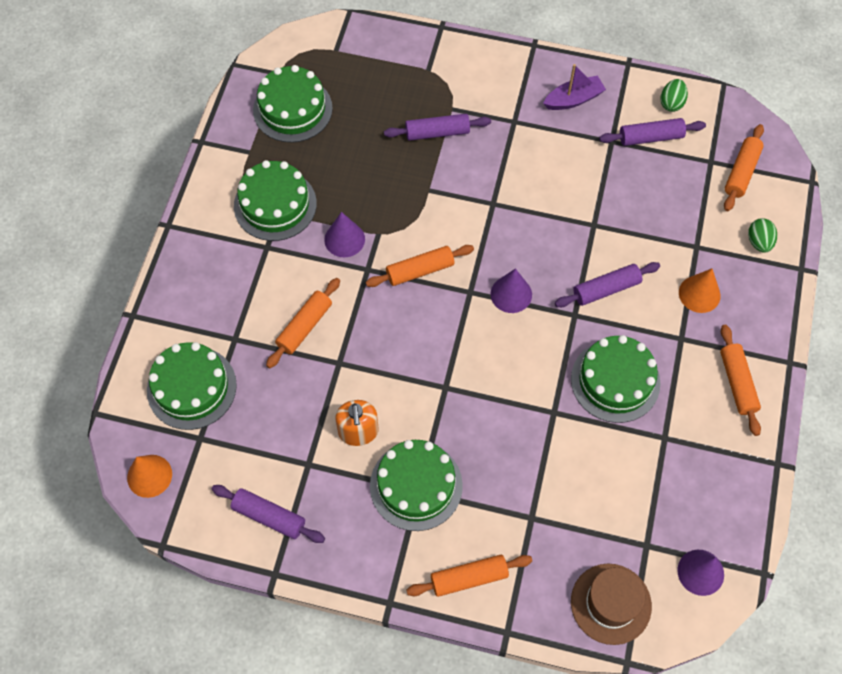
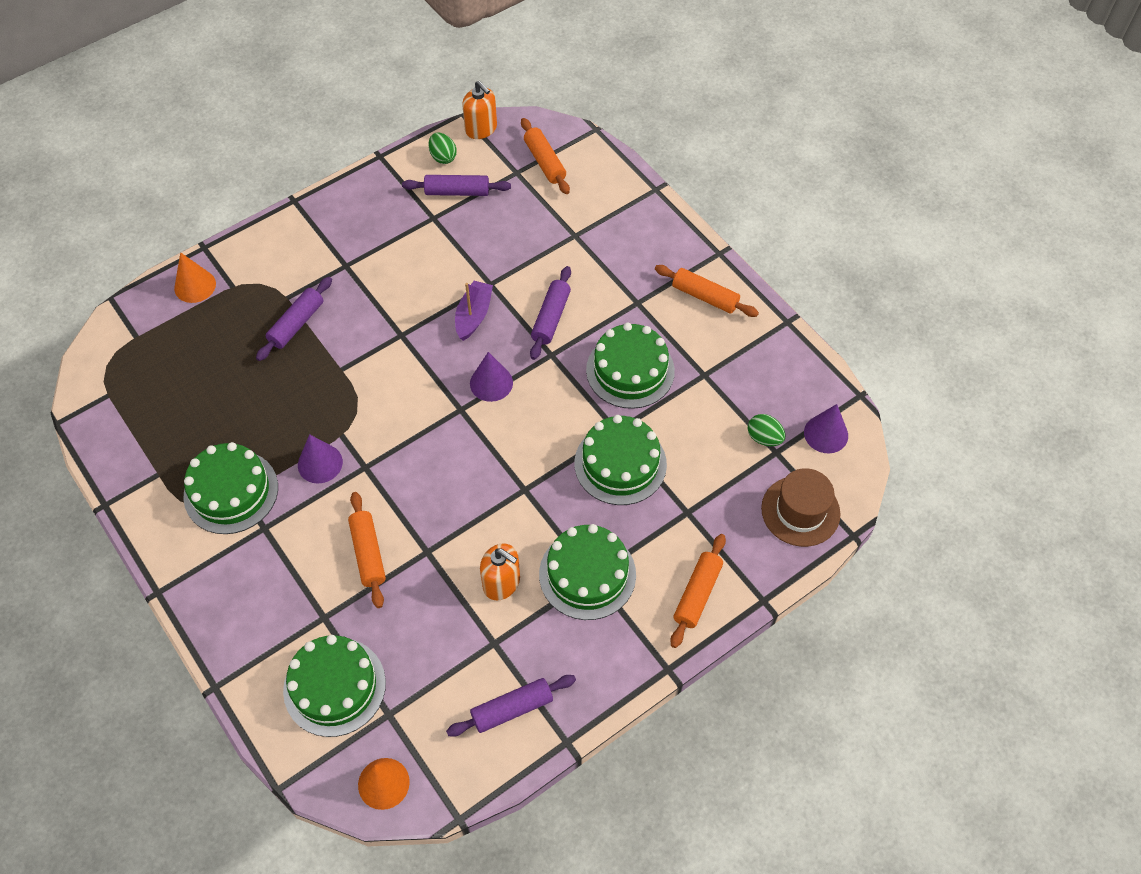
camera: 50 degrees left, 5 degrees down
green cake [253,65,333,143] -> green cake moved to [574,415,667,505]
orange rolling pin [366,245,474,287] -> none
purple boat [543,64,606,110] -> purple boat moved to [455,281,493,341]
purple rolling pin [599,118,706,146] -> purple rolling pin turned 60 degrees clockwise [402,175,511,196]
orange cone [679,269,721,313] -> orange cone moved to [174,252,216,303]
green egg [748,218,777,253] -> green egg moved to [748,414,785,446]
none -> orange soap dispenser [462,81,497,139]

